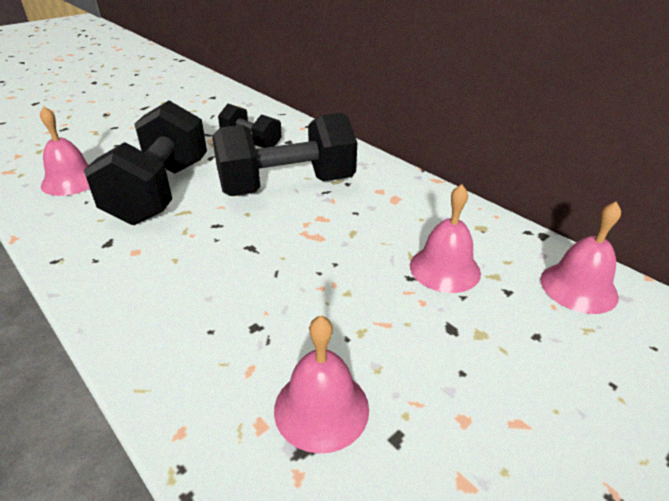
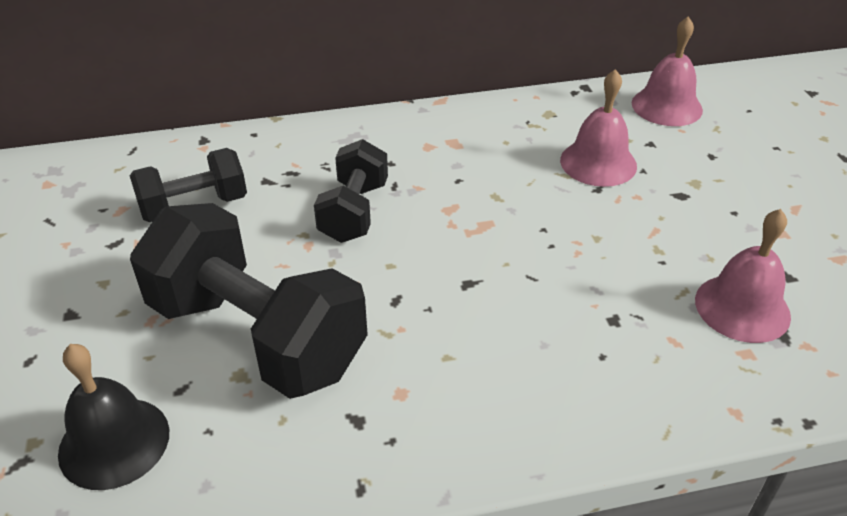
camera: 60 degrees left, 5 degrees up
pink bell [40,106,90,196] -> black bell [58,344,169,490]
black dumbbell [212,113,357,196] -> black dumbbell [314,139,388,243], size x0.55

